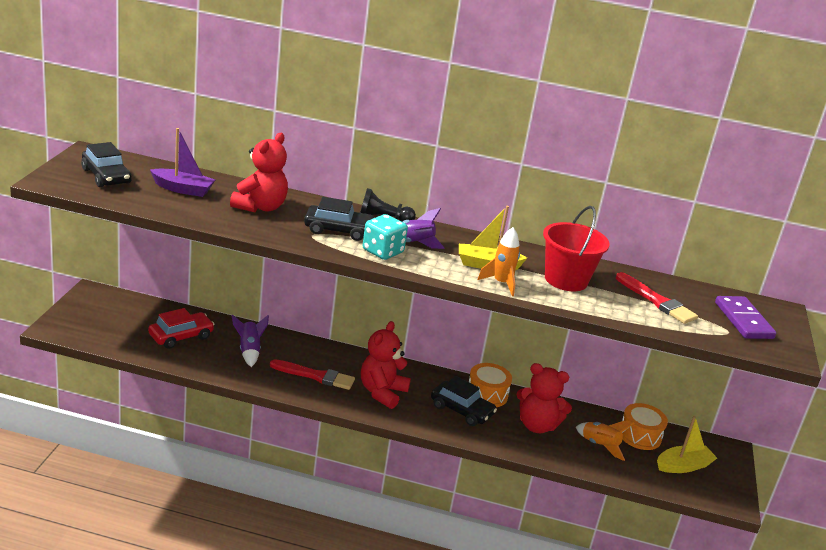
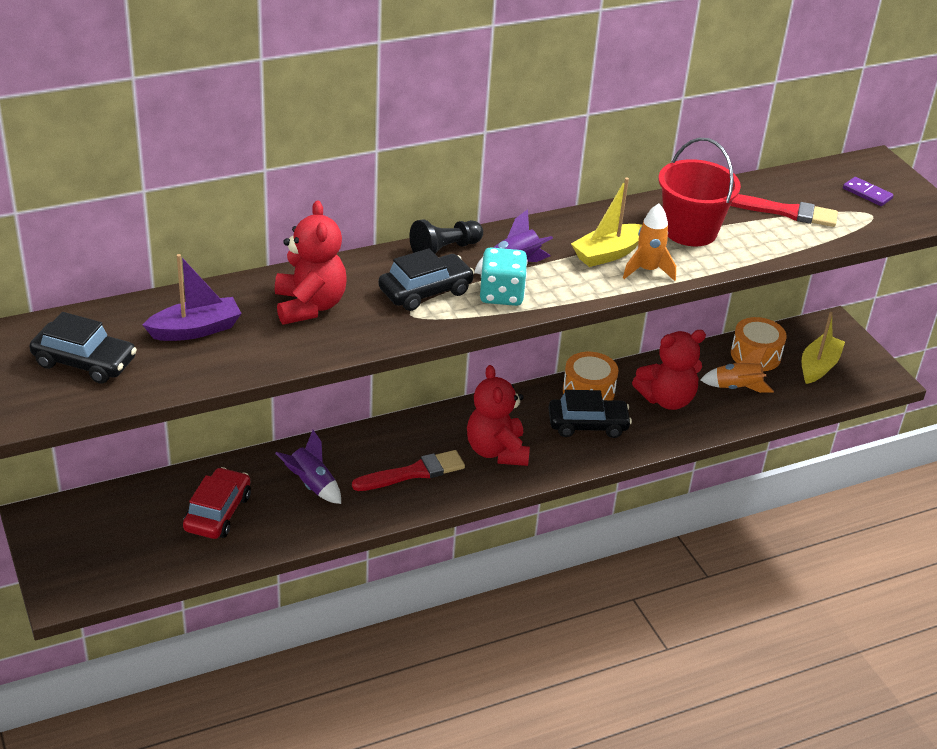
camera: 35 degrees left, 10 degrees up
purple domino [715,296,776,339] -> purple domino [843,177,894,206], size x0.59

